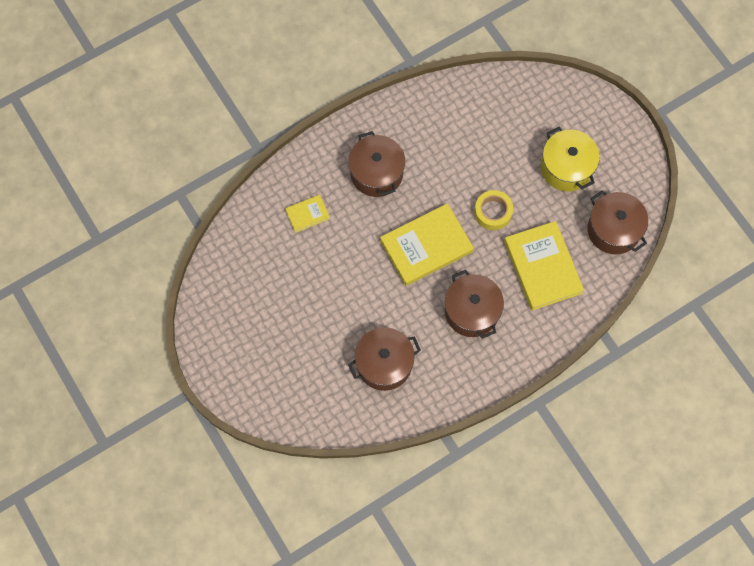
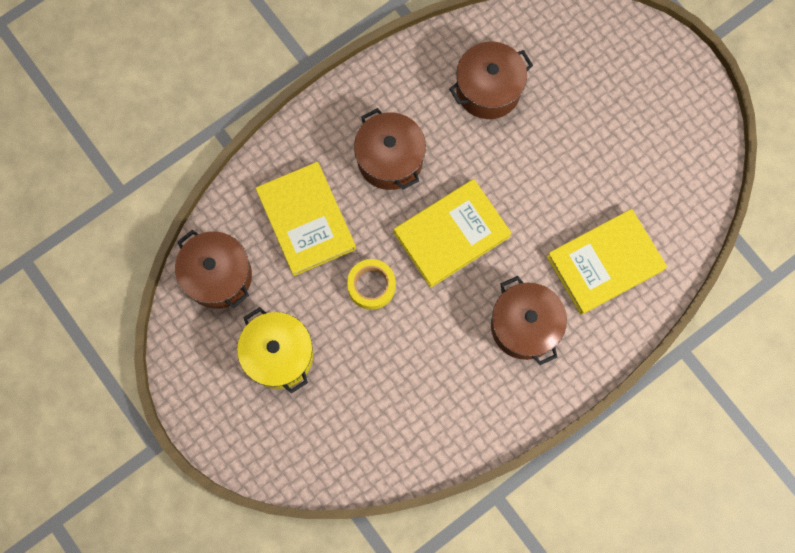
camera: 175 degrees right, 5 degrees up
yellow book [285,195,330,233] -> yellow book [547,209,667,315], size x2.03

